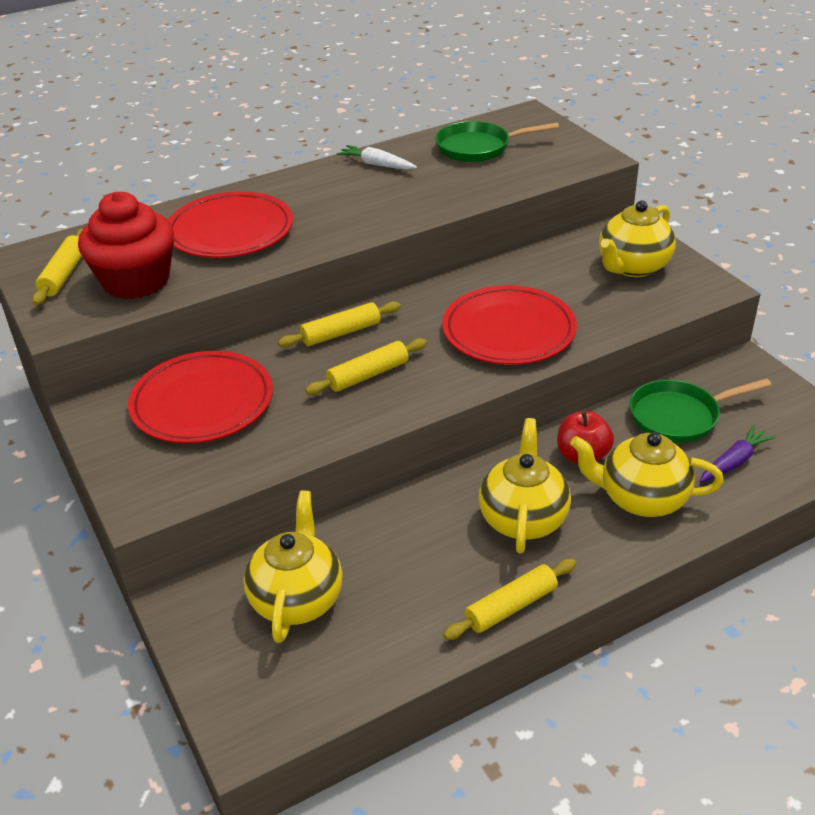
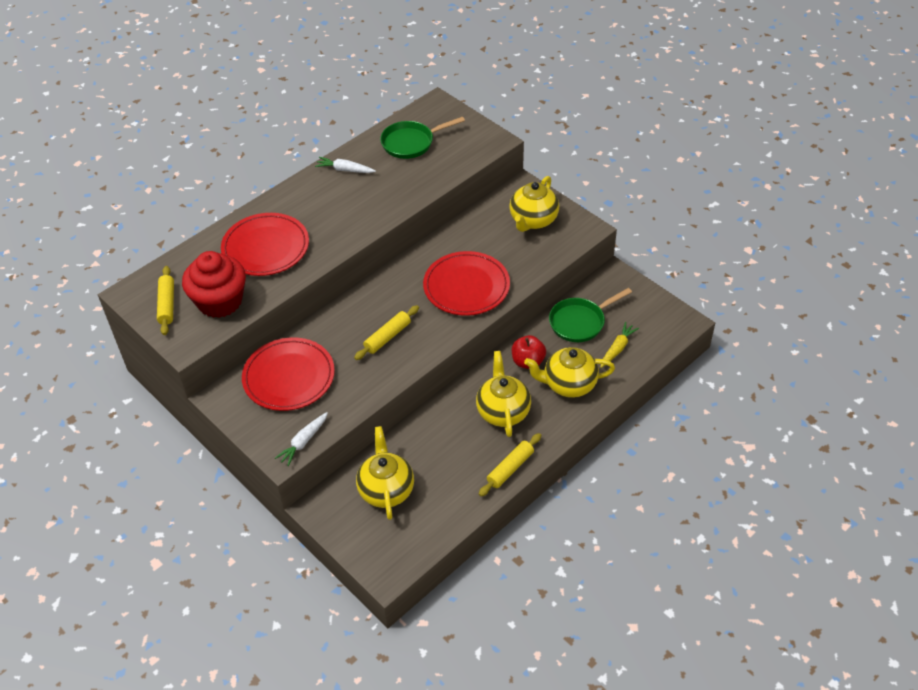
camera: 15 degrees left, 10 degrees up
yellow rolling pin [278,302,401,347] -> none
purple carrot [700,425,775,483] -> yellow carrot [600,322,639,368]
none -> white carrot [275,412,328,466]

